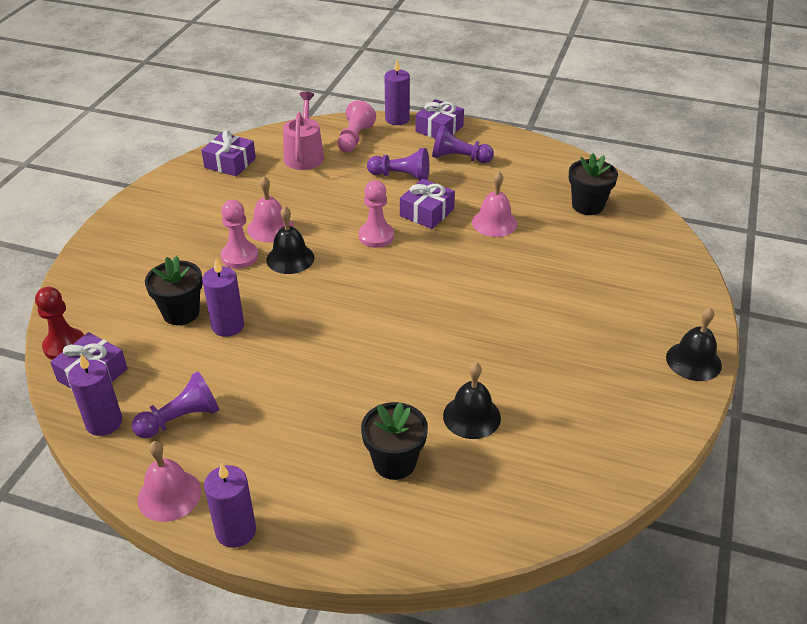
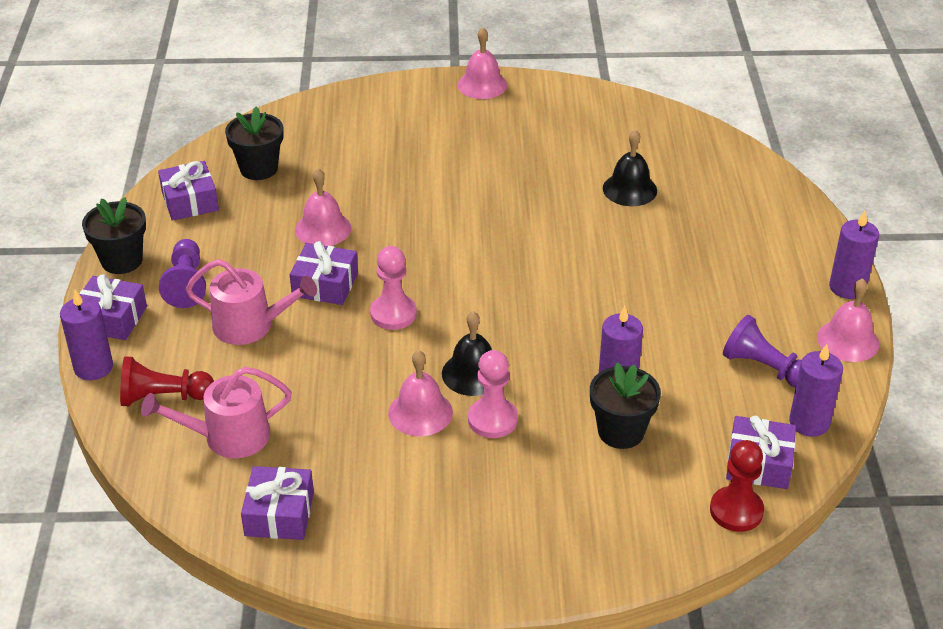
camera: 110 degrees left, 0 degrees up
pink pawn [337,100,376,152] -> red pawn [120,356,214,406]
black flower pot [361,402,428,480] -> black flower pot moved to [82,197,146,274]
purple pawn [367,148,429,181] -> pink watering can [186,259,317,345]
black bell [666,307,722,381] -> pink bell [458,27,507,99]
none -> purple gift [158,161,219,221]

